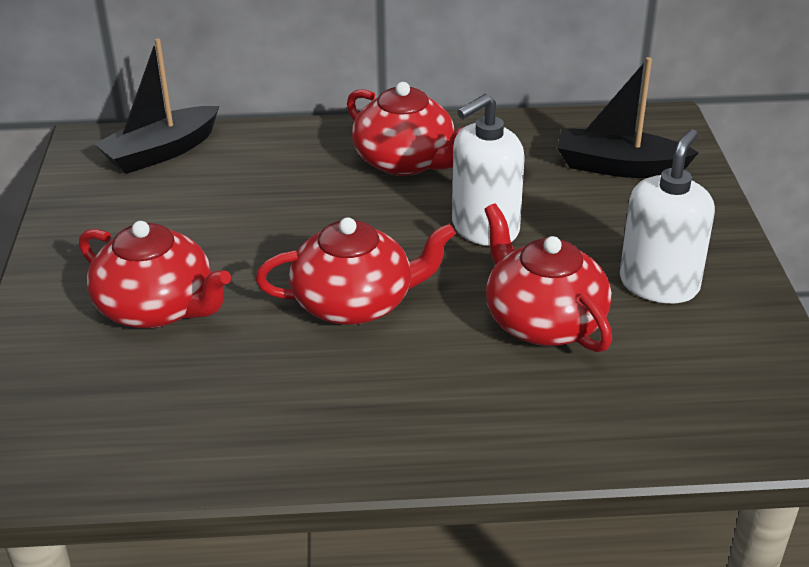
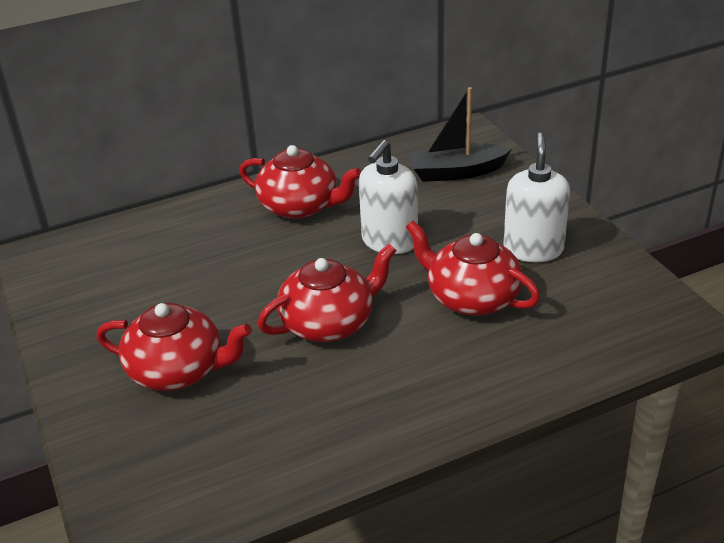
camera: 20 degrees left, 0 degrees up
black boat [94,38,219,174] -> none

